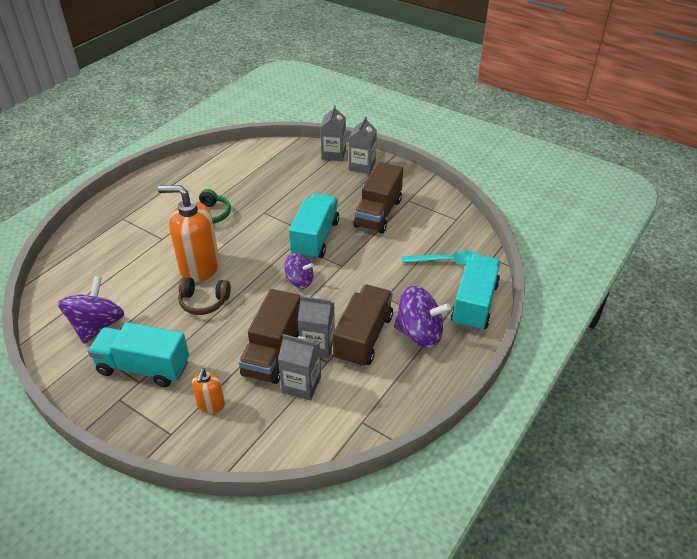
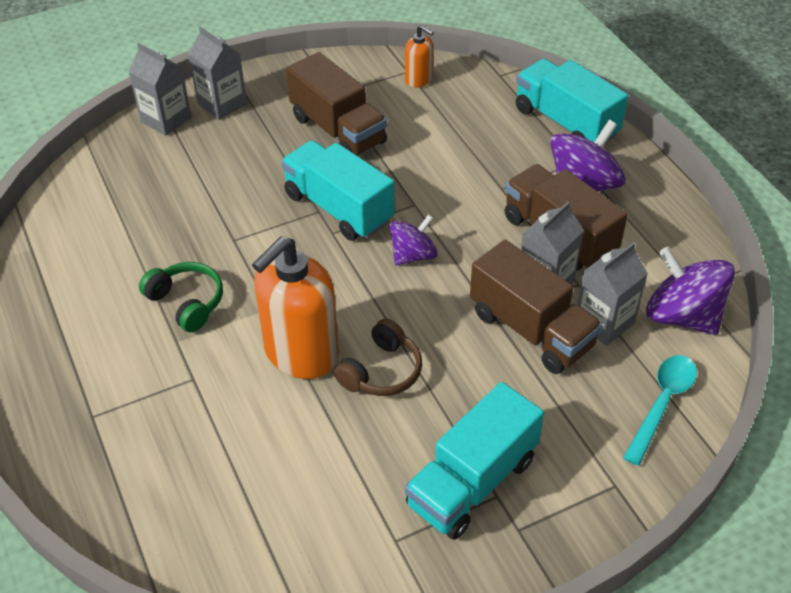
camera: 60 degrees left, 5 degrees up
purple spinning top [58,276,124,344] -> purple spinning top moved to [646,247,735,335]
orange soap dispenser [192,369,225,413] -> orange soap dispenser moved to [405,25,434,88]
turquoise spoon [402,251,479,265] -> turquoise spoon moved to [623,355,697,465]

